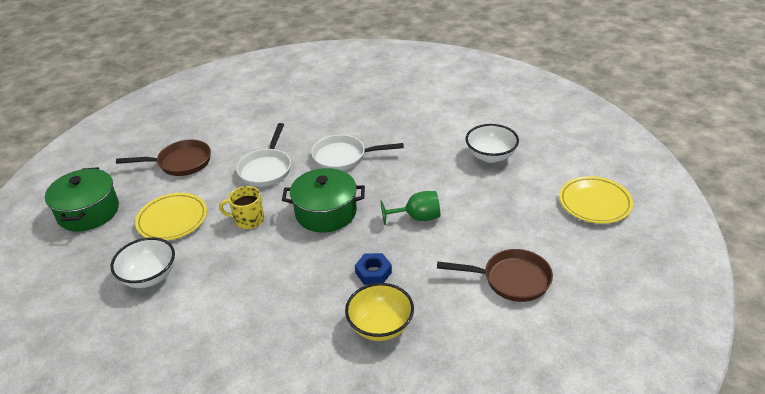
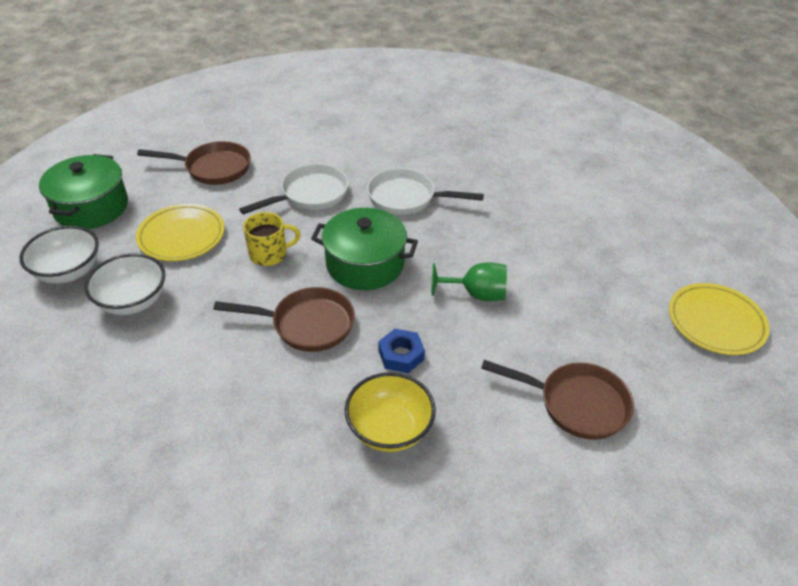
camera: 10 degrees right, 5 degrees up
yellow mug [219,186,264,229] -> yellow mug turned 150 degrees clockwise [243,212,301,266]
white pan [236,123,291,187] -> white pan turned 150 degrees counterclockwise [239,164,349,214]
white bowl [466,124,519,163] -> white bowl moved to [19,226,99,284]
none -> brown pan [214,287,355,352]

